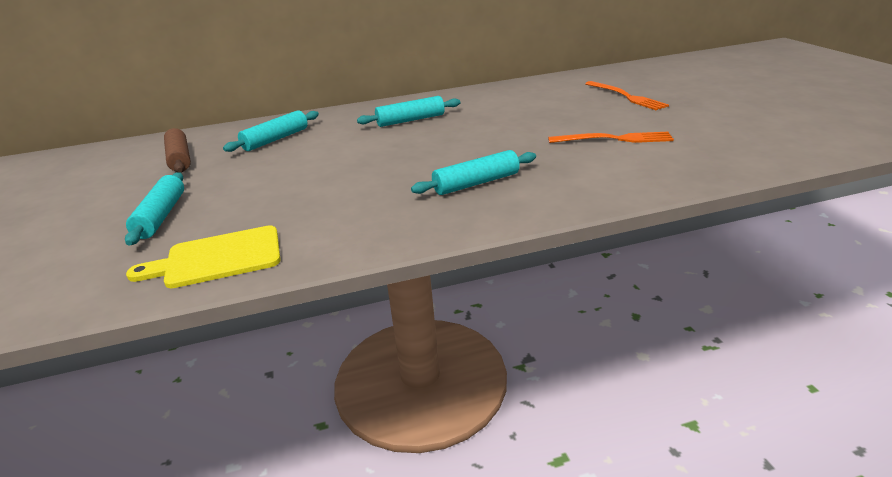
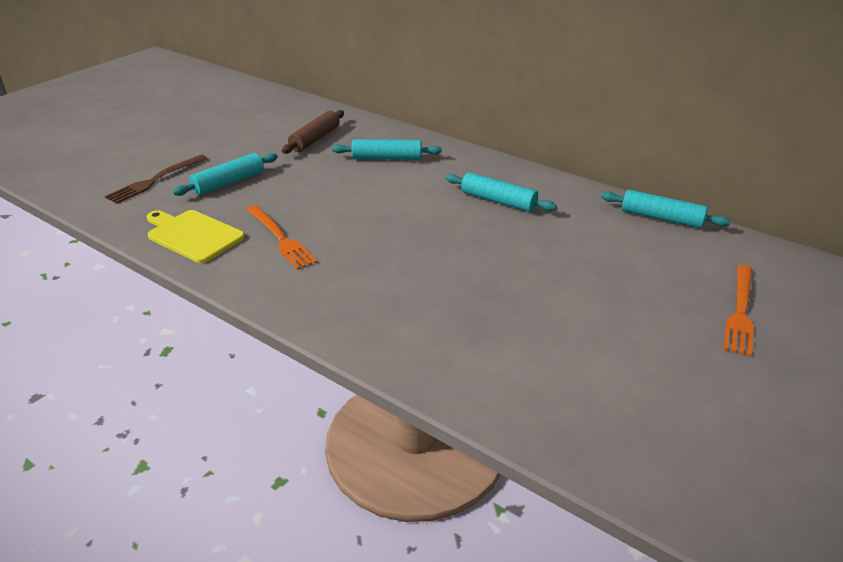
camera: 50 degrees right, 5 degrees up
turquoise rolling pin [411,150,536,195] -> turquoise rolling pin moved to [601,190,731,228]
orange fork [548,132,674,143] -> orange fork moved to [247,205,317,270]
none -> brown fork [105,154,207,204]

